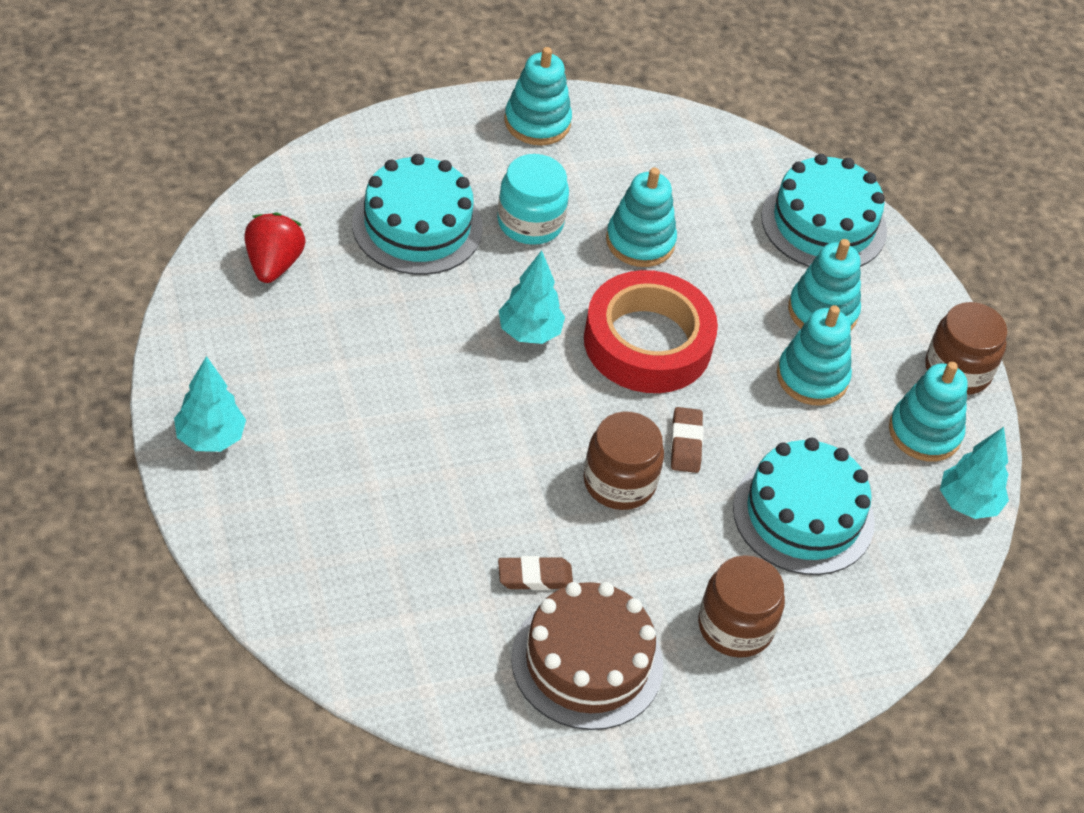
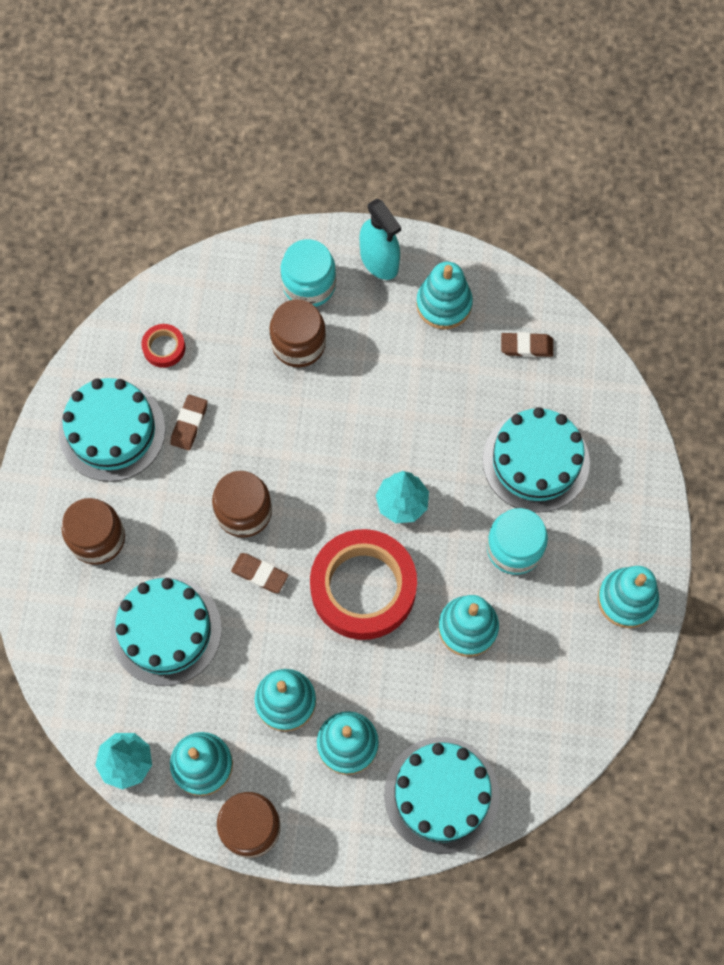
camera: 120 degrees right, 20 degrees up
turquoise tree [174,356,246,452] -> turquoise spray bottle [360,199,401,280]
red strawberry [244,212,306,283] -> brown eraser [501,332,553,357]
brown cake [511,582,663,730] -> turquoise cake [59,378,166,482]
none -> red tape [141,324,185,368]
none -> brown jar [269,299,326,367]
none -> turquoise jar [281,239,336,307]
none -> turquoise stacking toy [416,262,473,329]

